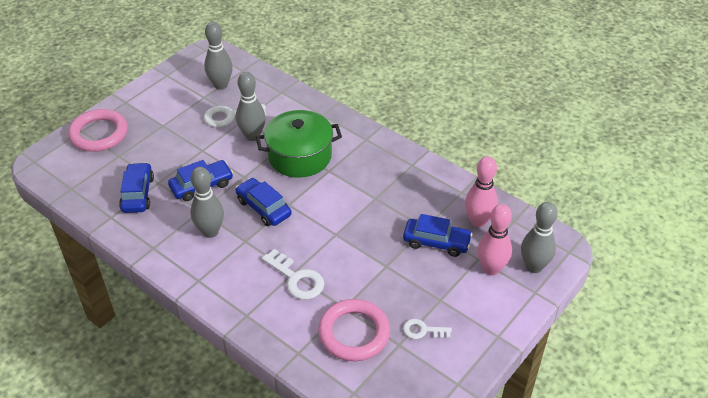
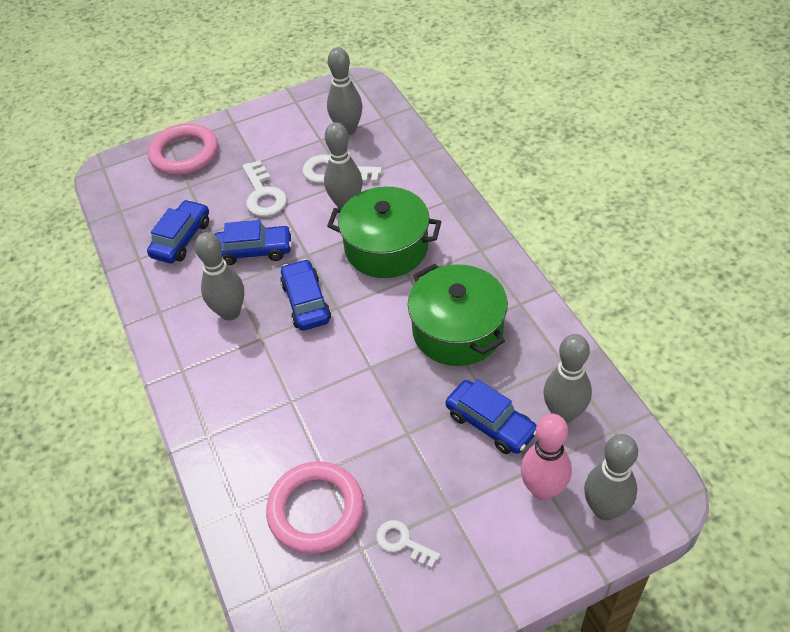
camera: 30 degrees right, 5 degrees up
white key [262,249,324,300] -> white key moved to [242,160,287,217]
pink bowling pin [465,156,498,227] -> grey bowling pin [543,334,592,423]
none -> green pot [408,264,508,366]

